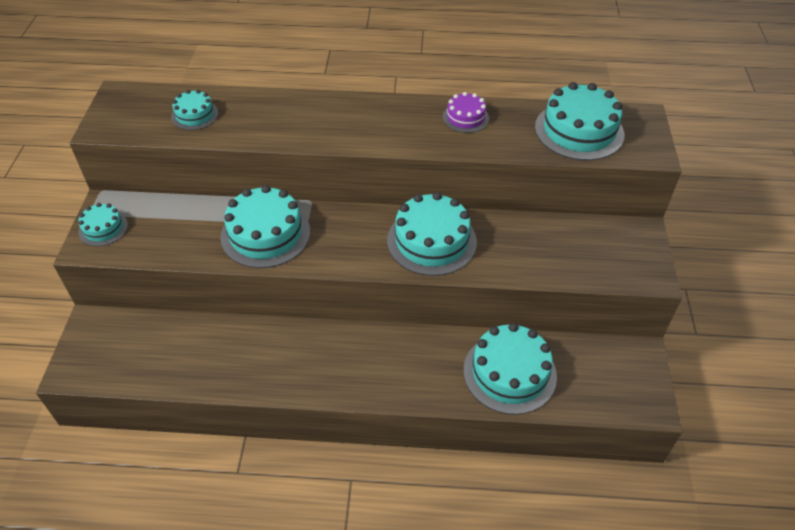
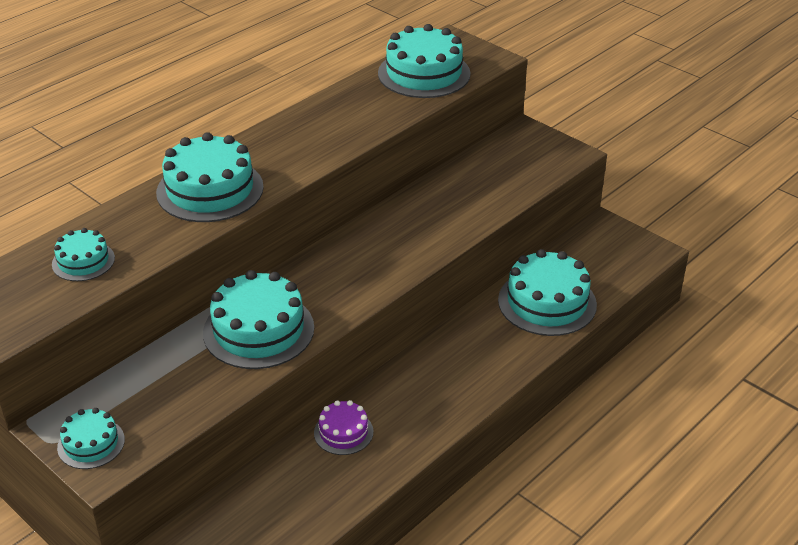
camera: 50 degrees left, 10 degrees down
turquoise cake [387,192,477,276] -> turquoise cake moved to [156,132,264,222]
purple cake [443,92,489,133] -> purple cake moved to [314,400,374,455]

